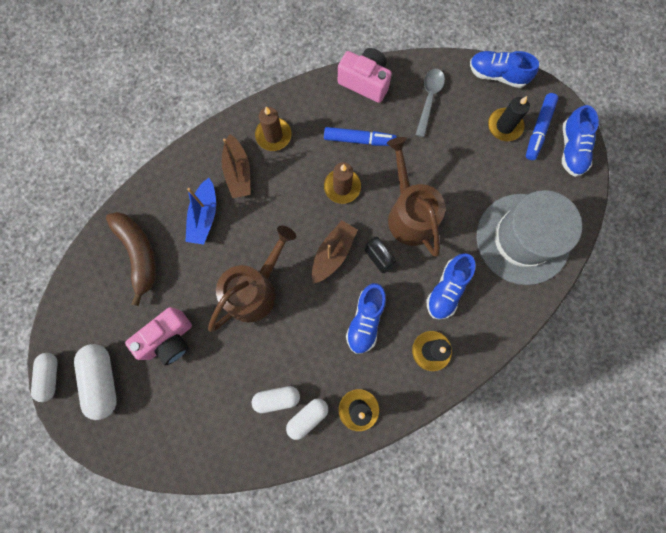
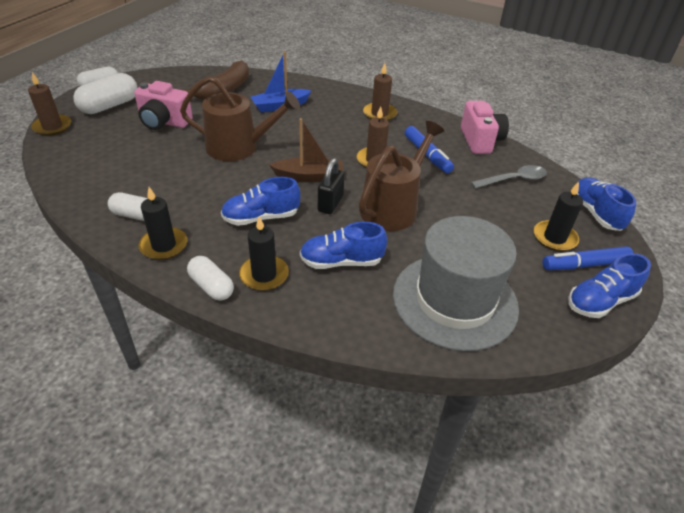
camera: 55 degrees right, 35 degrees down
brown boat [222,134,251,198] -> none
white capsule [252,386,300,413] -> white capsule moved to [187,256,234,301]
none -> brown candle [28,72,71,136]

